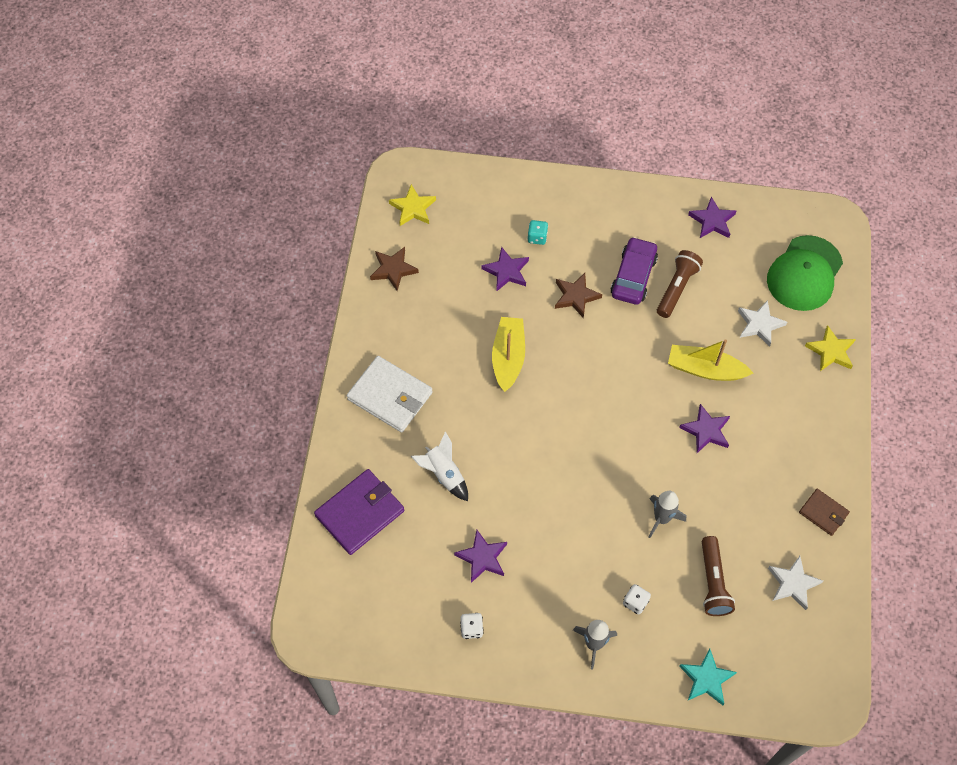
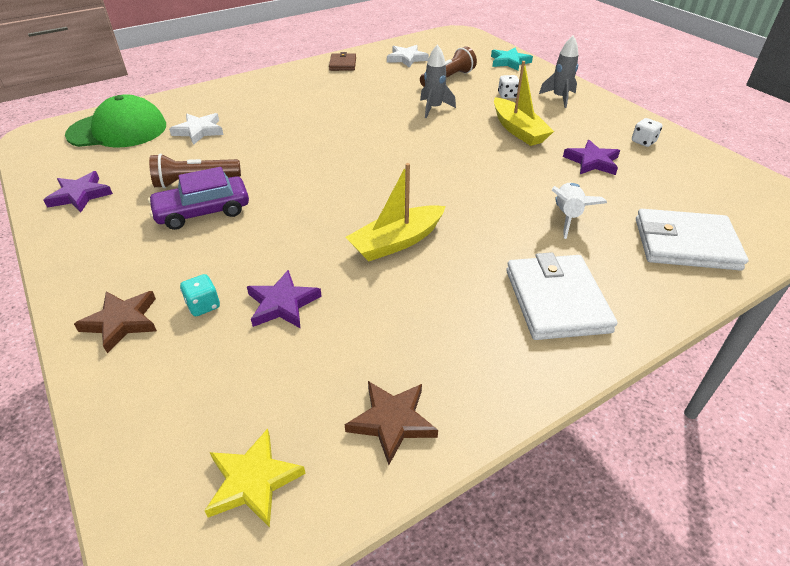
camera: 130 degrees left, 20 degrees down
purple wallet [314,469,404,555] -> white wallet [636,209,749,271]
brown star [555,273,602,318] -> brown star moved to [74,291,157,354]
yellow boat [668,339,753,381] -> yellow boat moved to [494,61,554,146]
purple star [679,404,730,453] -> none
yellow star [805,325,856,371] -> none

